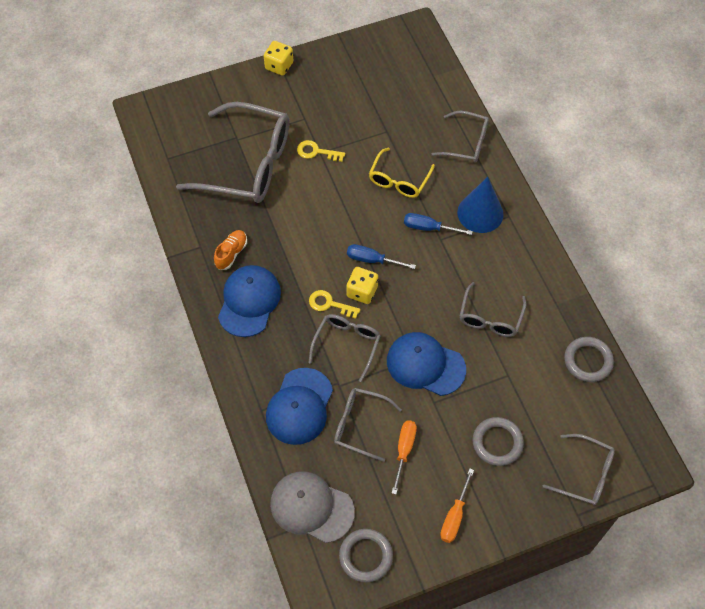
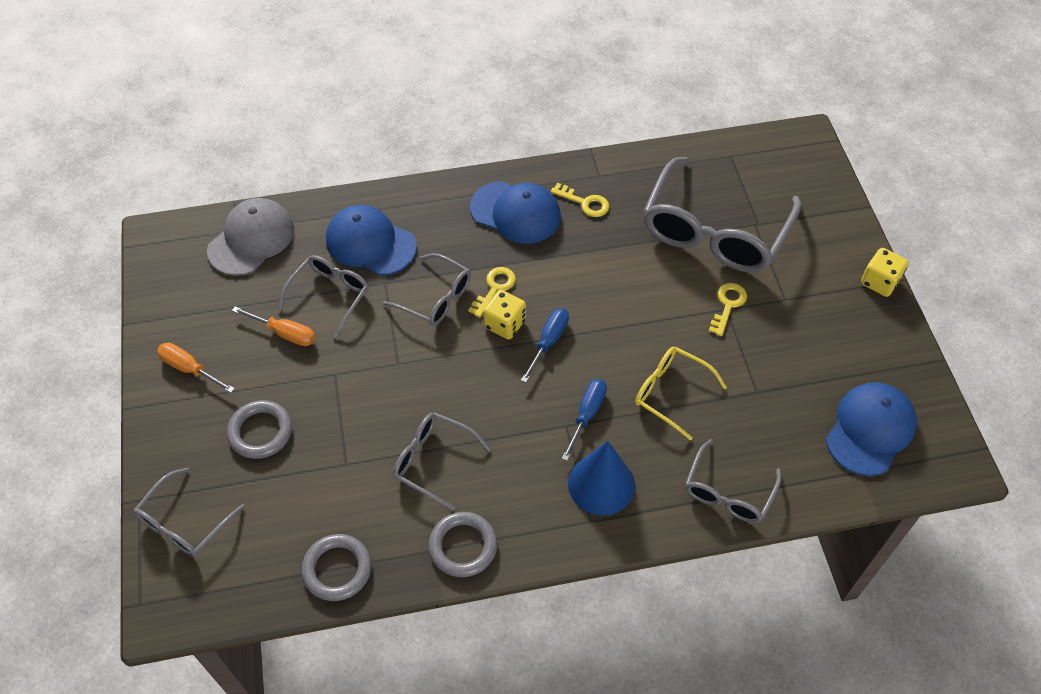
camera: 100 degrees right, 5 degrees down
orange shoe [214,230,247,270] -> yellow key [551,183,609,217]
grey ring [339,529,393,582] -> grey ring moved to [428,512,497,577]
blue cap [387,332,466,396] -> blue cap moved to [826,382,917,476]

